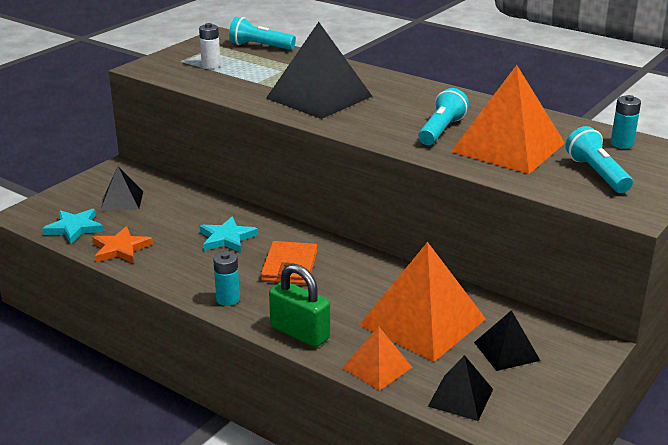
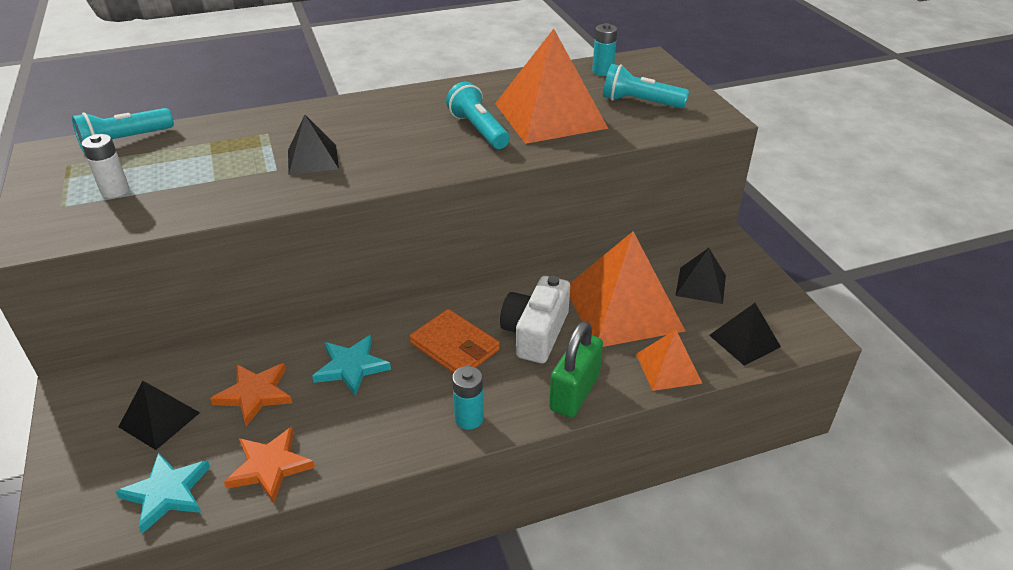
camera: 55 degrees left, 10 degrees up
black pyramid [266,22,372,119] -> black pyramid [288,115,339,175], size x0.51
green padlock [269,264,330,347] -> green padlock turned 45 degrees counterclockwise [549,321,603,418]
none -> orange star [210,363,292,426]
none -> white camera [500,276,570,363]

